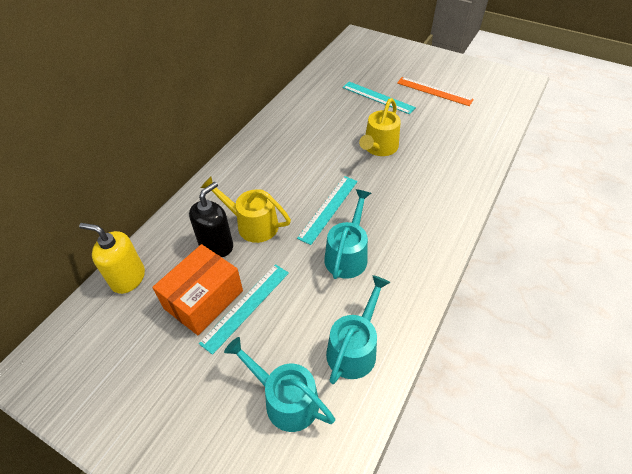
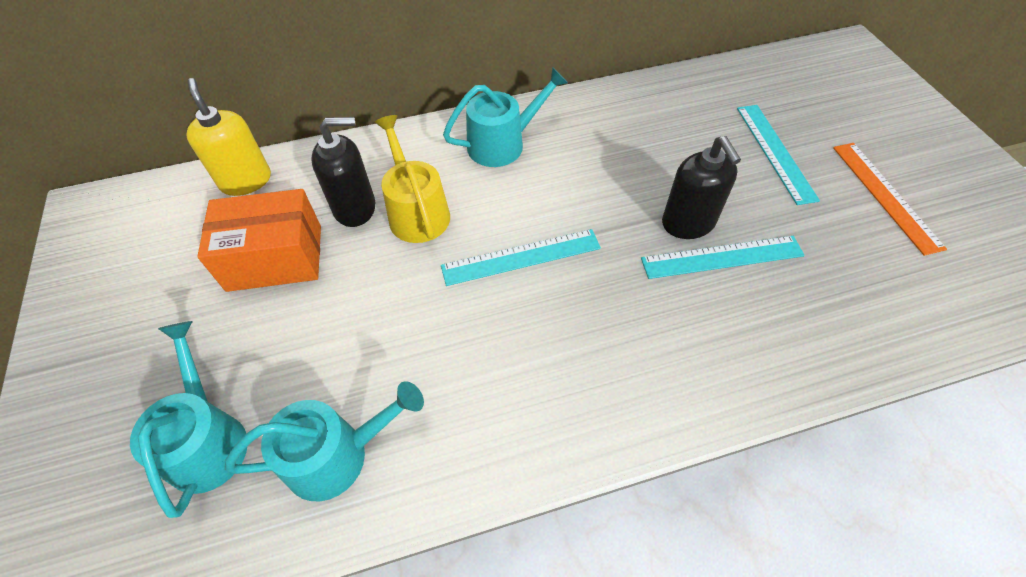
camera: 45 degrees right, 5 degrees up
turquoise ruler [199,264,289,355] -> turquoise ruler moved to [641,236,805,279]
turquoise watering can [324,189,371,279] -> turquoise watering can moved to [443,67,568,167]
yellow watering can [359,98,401,156] -> black soap dispenser [662,136,741,239]

